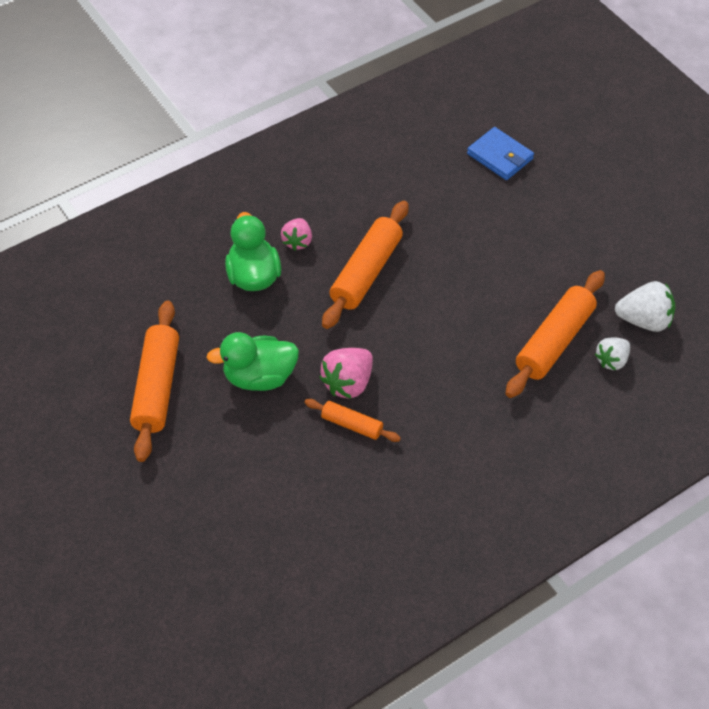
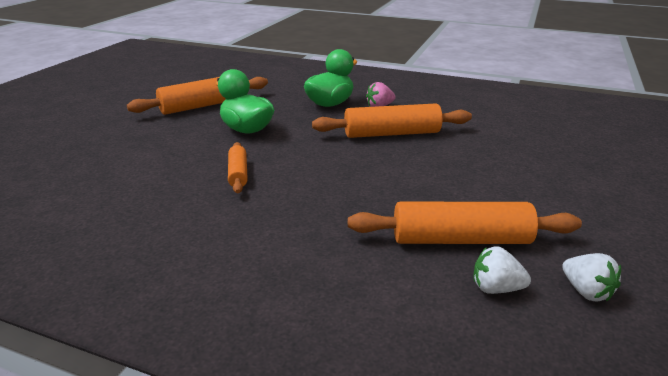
camera: 55 degrees right, 25 degrees down
pink strawberry [319,348,373,399] -> none
blue wallet [467,127,534,180] -> none
white strawberry [615,281,676,332] -> white strawberry [562,253,621,302], size x0.66

